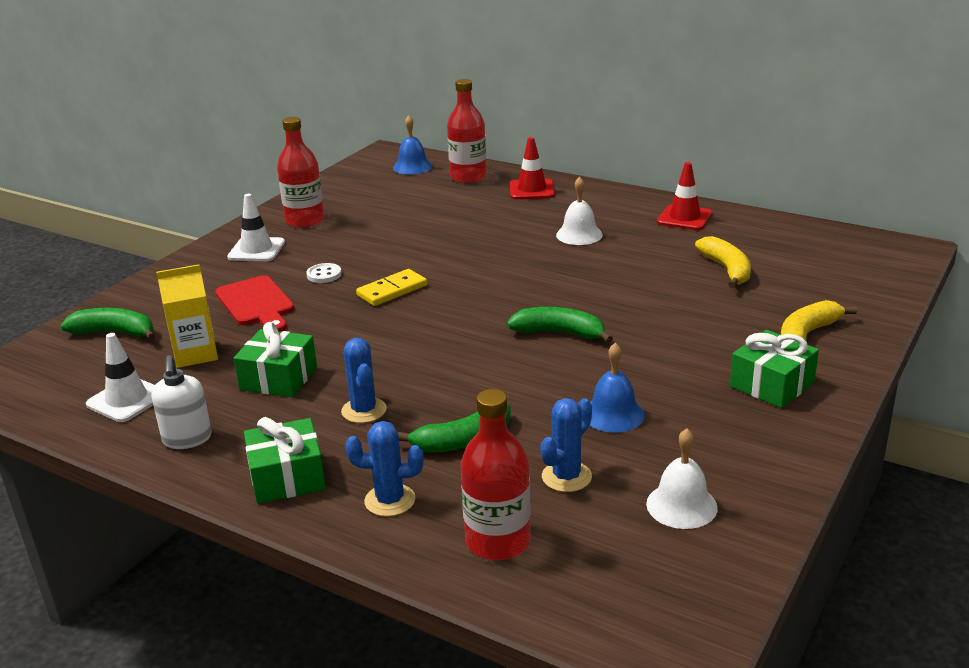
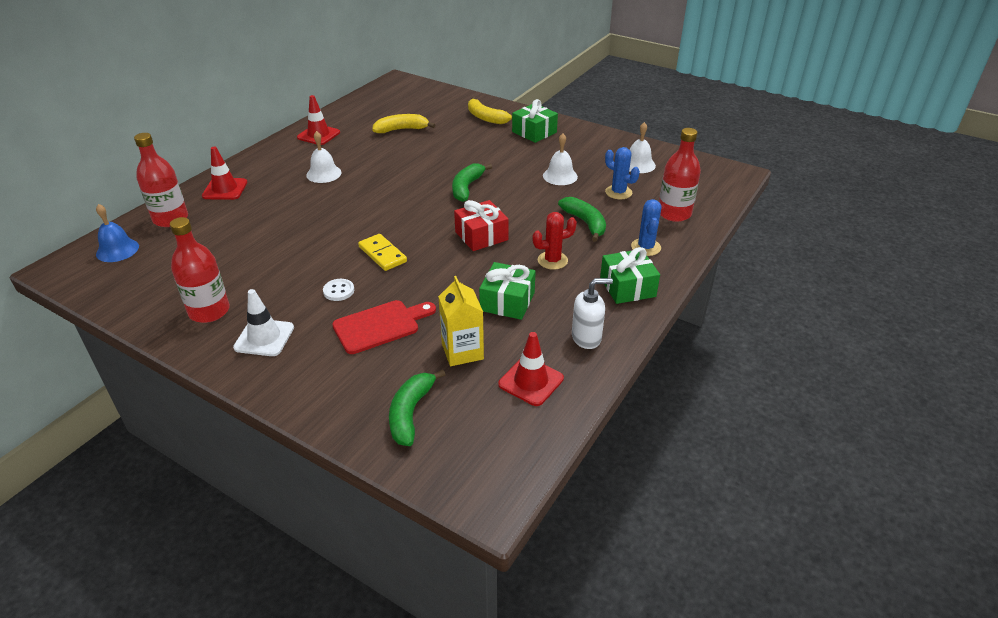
camera: 90 degrees left, 10 degrees up
white traffic cone [86,333,155,422] -> red traffic cone [498,332,564,406]
blue cactus [341,338,387,423] -> red cactus [532,212,577,270]
blue bell [590,343,645,433] -> white bell [543,133,578,185]
none -> red gift [454,200,509,251]

